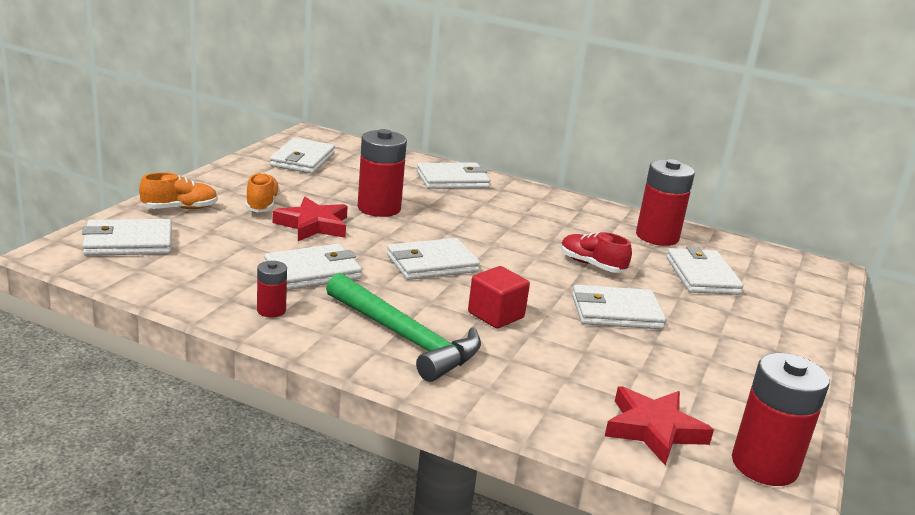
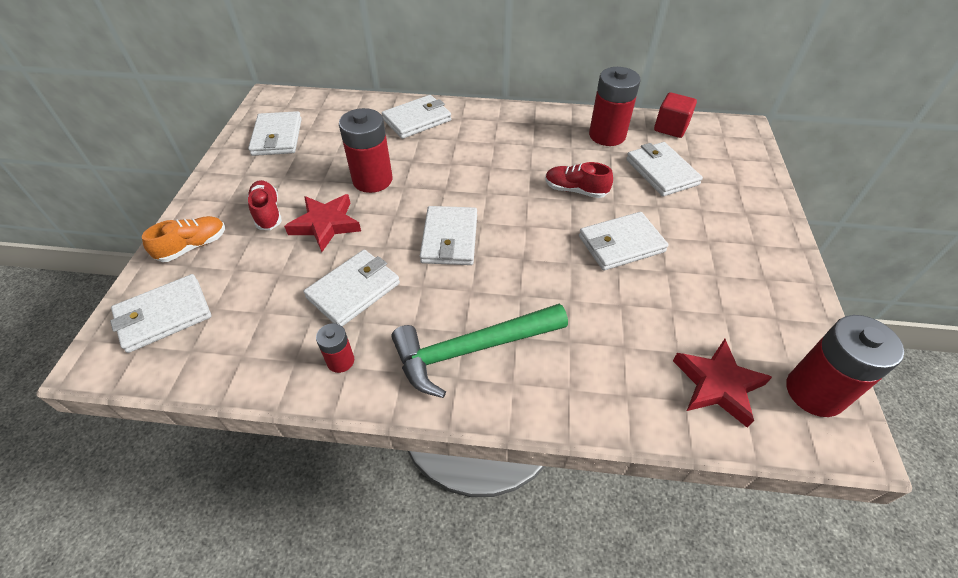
camera: 15 degrees left, 25 degrees up
orange shoe [246,172,280,213] -> red shoe [247,180,282,230]
green hammer [326,273,481,382] -> green hammer turned 135 degrees clockwise [392,304,568,398]
white wallet [387,238,480,280] -> white wallet turned 45 degrees counterclockwise [420,206,477,265]
red cube [468,266,530,328] -> red cube moved to [654,92,697,138]

